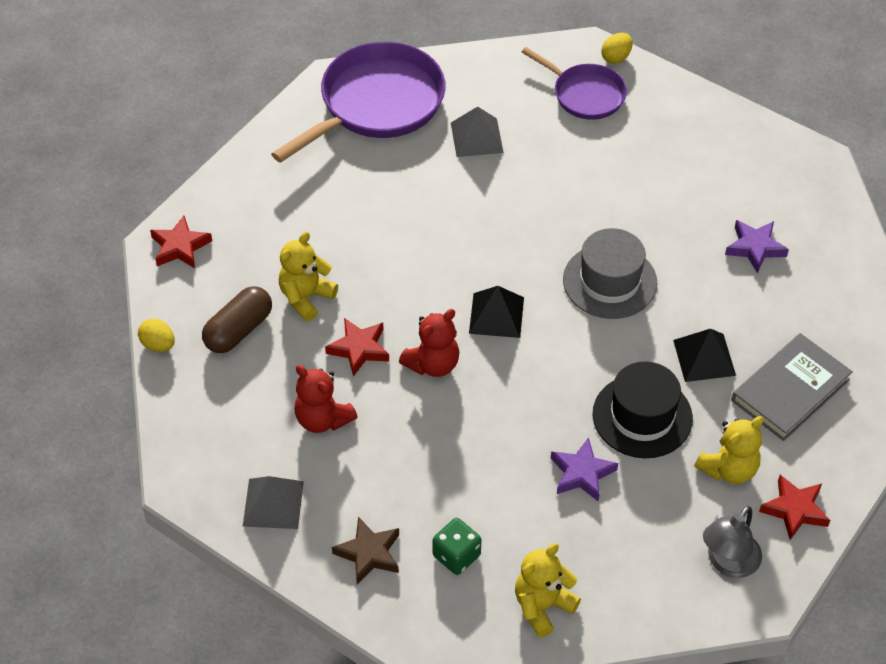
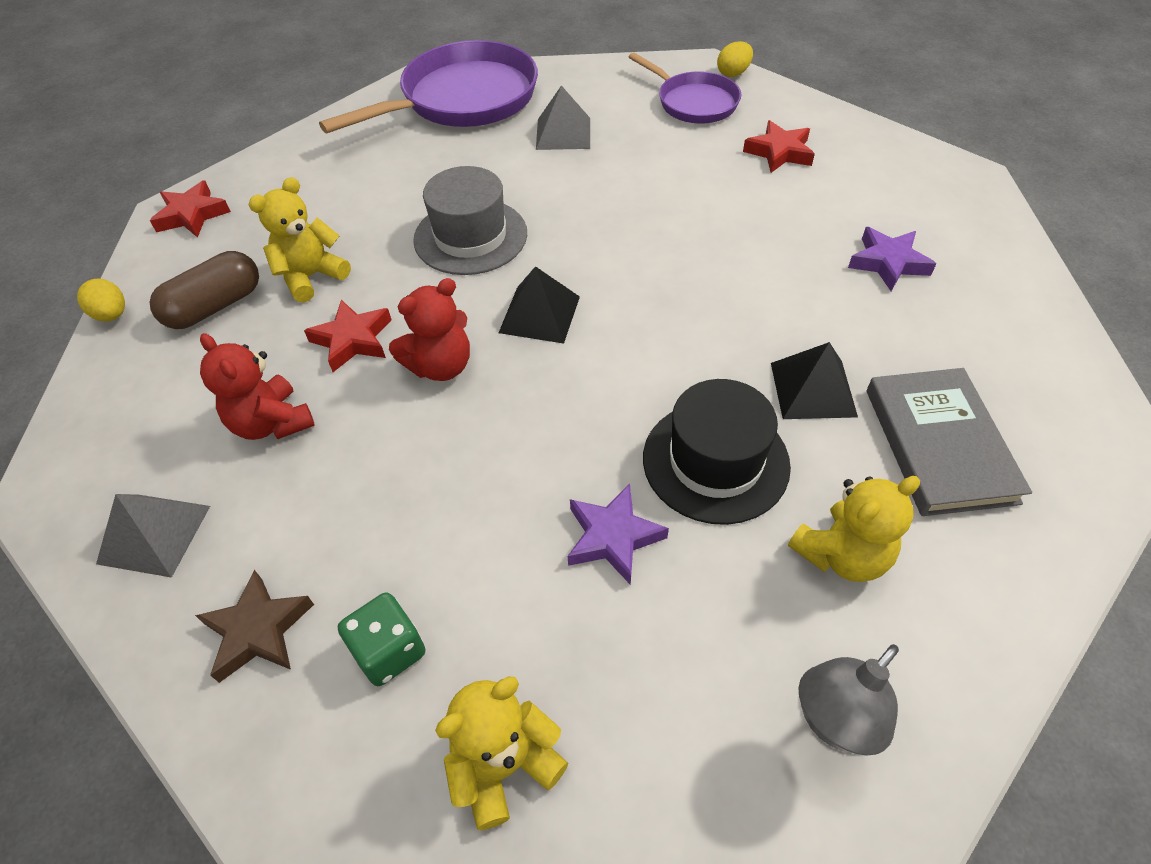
camera: 10 degrees right, 0 degrees up
grey hat [563,228,658,319] -> grey hat moved to [413,166,527,275]
grey book [731,333,853,441] -> grey book turned 60 degrees counterclockwise [867,368,1032,516]
red star [759,475,830,540] -> red star moved to [743,120,815,173]

